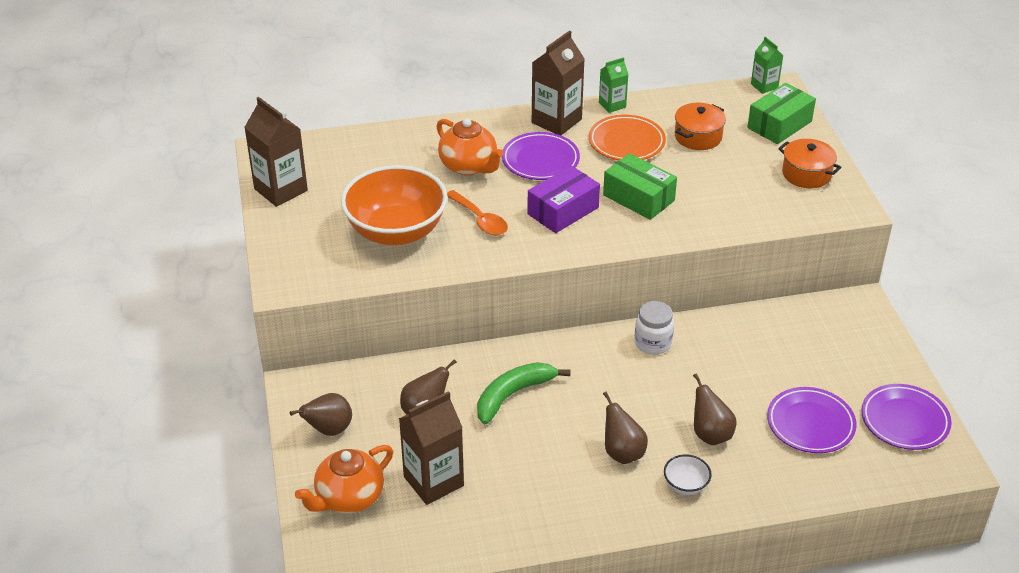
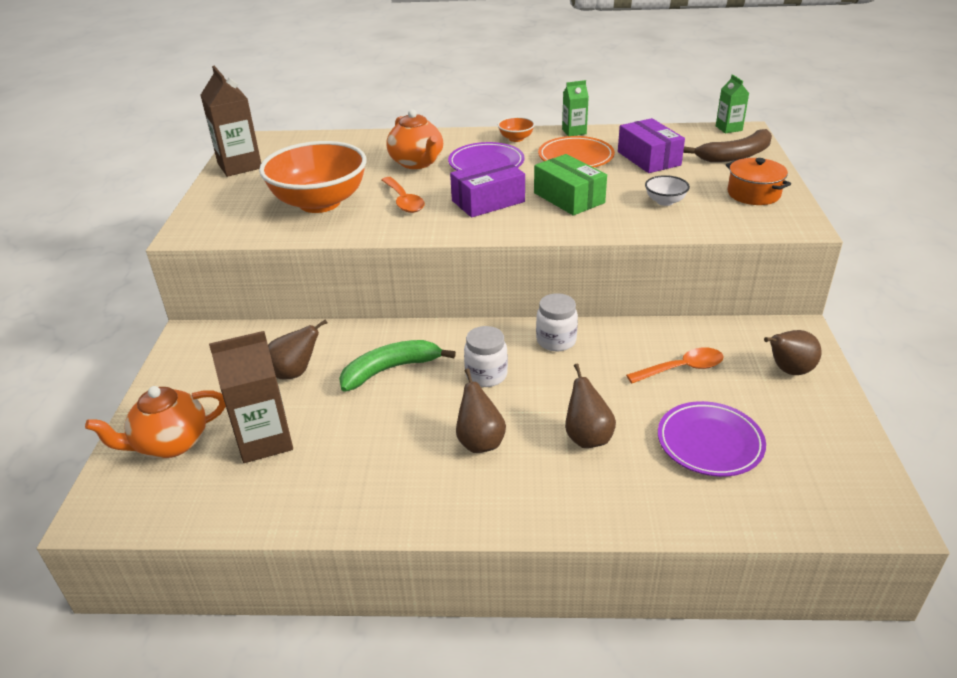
camera: 15 degrees right, 5 degrees down
brown pear [290,393,352,436] -> brown pear moved to [764,330,822,375]
brown carton [532,30,585,135] -> orange bowl [498,117,535,142]
white bowl [664,455,712,495] -> white bowl moved to [645,175,690,206]
orange pot [675,103,726,150] -> purple box [618,118,685,173]
green box [747,83,816,144] -> brown banana [683,129,772,162]
purple plate [861,384,952,450] -> none
none -> white jar [464,326,508,387]
none -> orange spoon [626,348,724,383]

